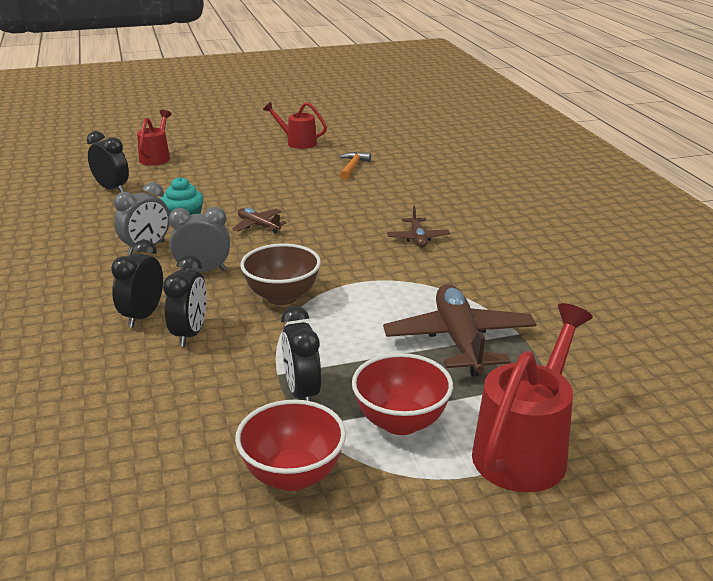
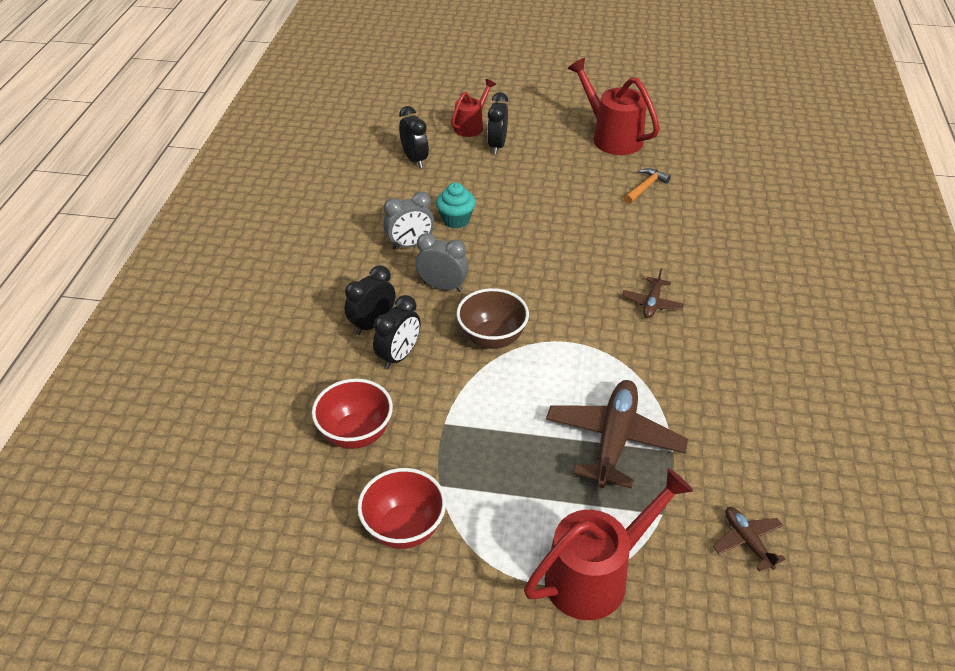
camera: 25 degrees right, 15 degrees up
brown plane [232,208,287,233] -> brown plane moved to [713,507,786,572]
red watering can [263,102,327,149] -> red watering can [567,58,660,155], size x1.67
black clock [281,306,321,401] -> black clock moved to [487,92,508,154]
red bowl [352,353,453,435] -> red bowl moved to [312,379,393,449]

